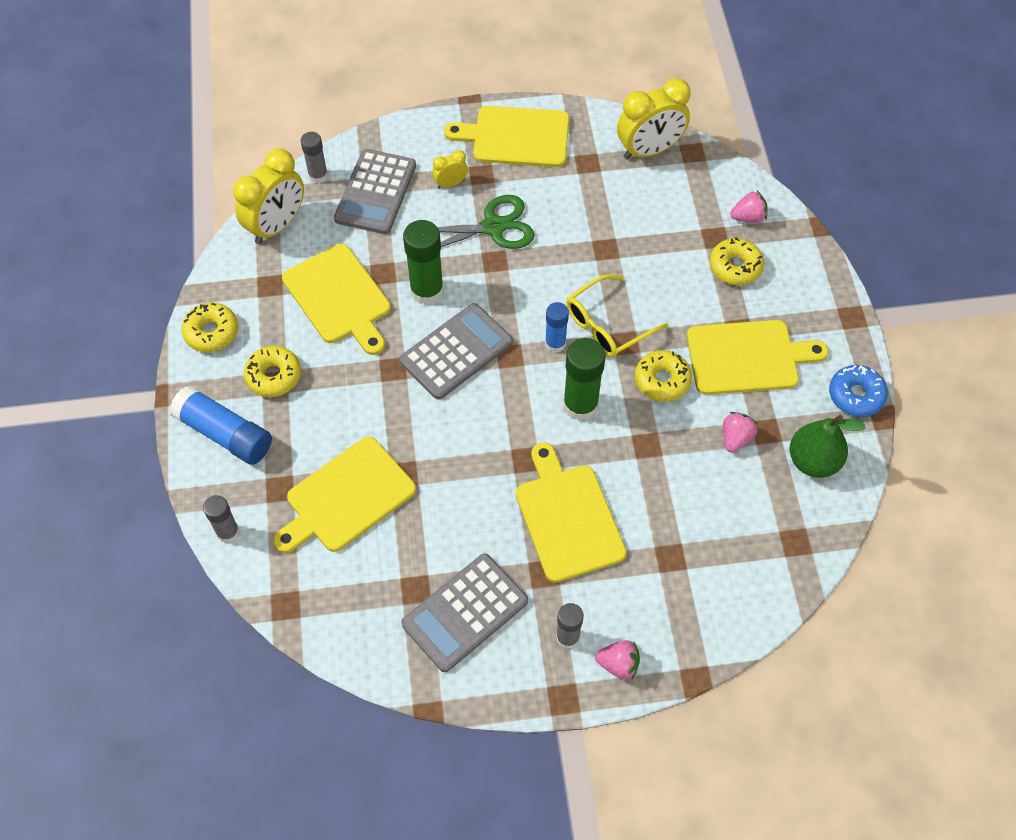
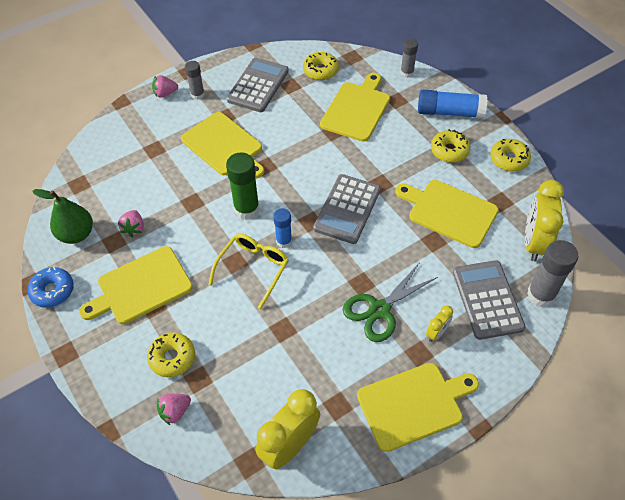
camera: 155 degrees right, 5 degrees down
grey glue stick [300,132,328,183] -> grey glue stick [527,240,578,307], size x1.64
green glue stick [403,220,444,305] -> none
yellow donut [635,350,692,402] -> yellow donut moved to [303,52,339,80]

